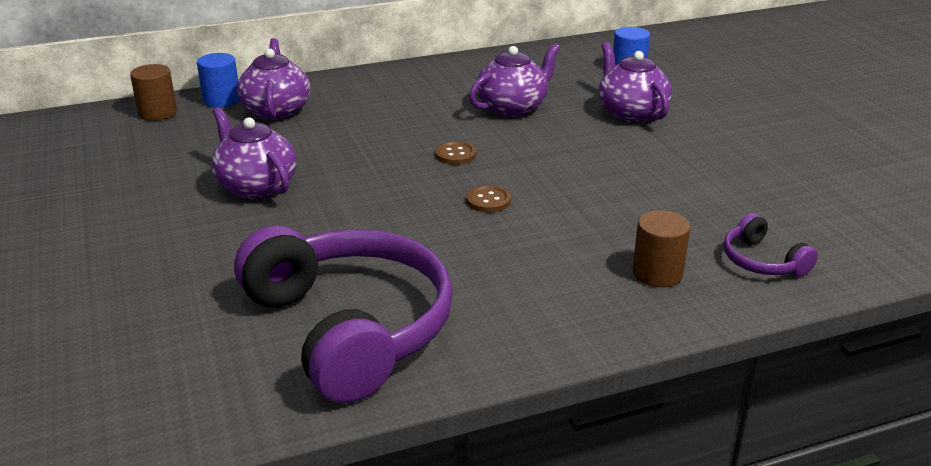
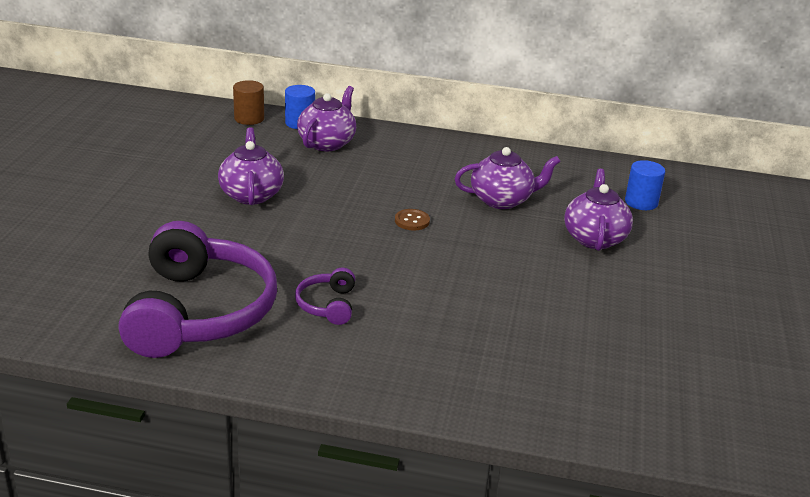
camera: 30 degrees right, 0 degrees up
brown button [466,185,511,212] -> none
brown cylinder [633,210,690,287] -> none
purple headphones [724,213,818,276] -> purple headphones moved to [295,268,355,325]

